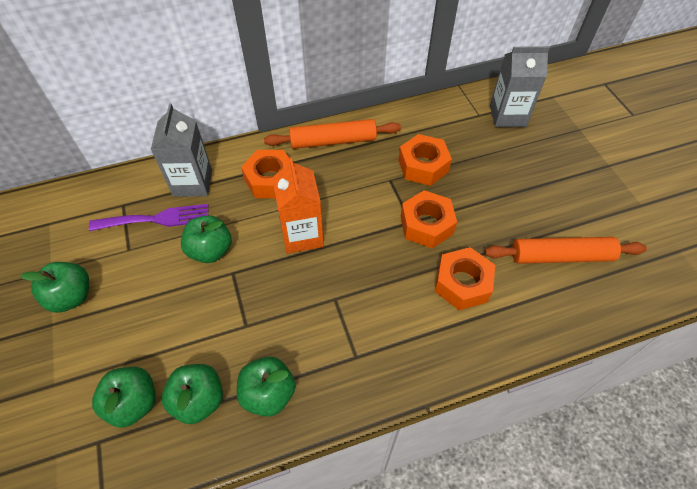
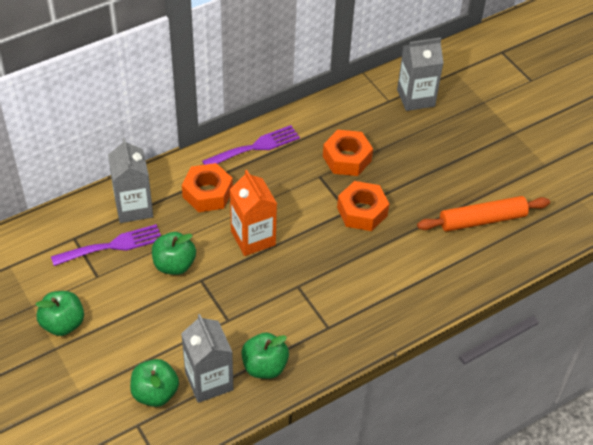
camera: 15 degrees left, 5 degrees down
green apple [162,364,223,424] -> grey carton [181,314,233,403]
orange rolling pin [264,119,401,149] -> purple fork [202,125,300,165]
orange nut [435,247,495,310] -> none

